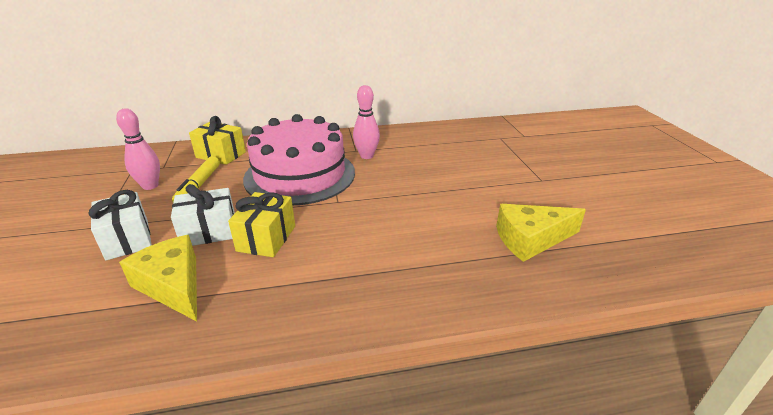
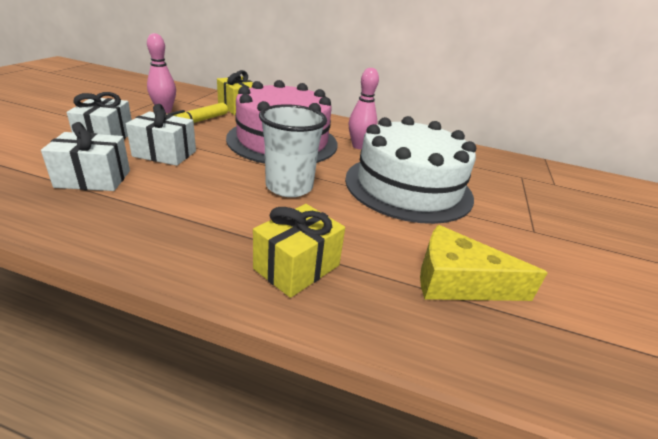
camera: 25 degrees right, 0 degrees up
yellow cheese [119,235,197,321] -> white gift [41,122,130,191]
yellow gift [228,192,295,257] -> yellow gift moved to [253,204,345,298]
none -> white cup [259,104,327,197]
none -> white cake [345,116,476,224]

